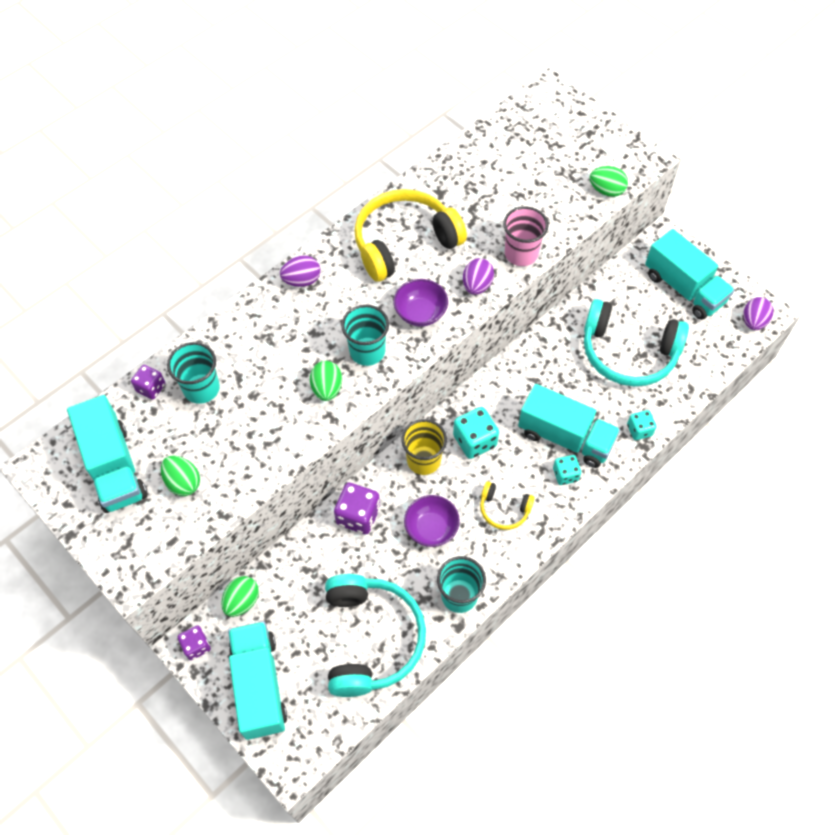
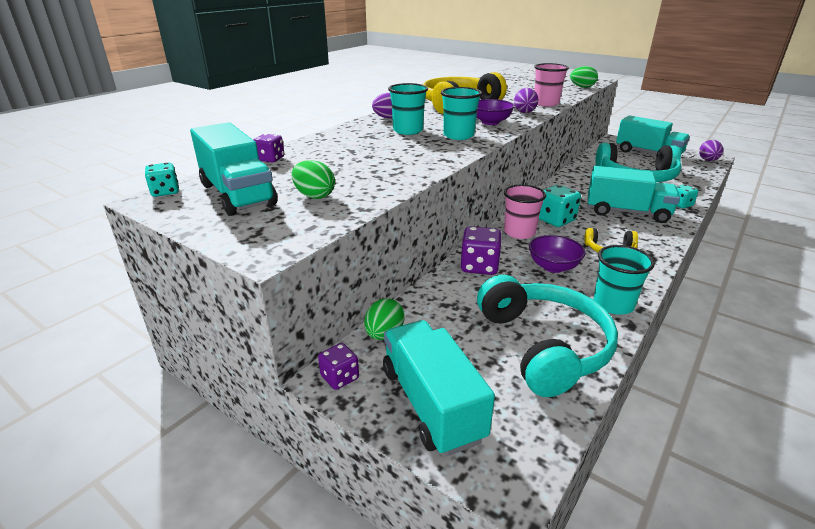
camera: 10 degrees left, 30 degrees down
turquoise cup [167,342,220,404] -> turquoise cup moved to [388,83,428,135]
green egg [310,361,342,401] -> none
yellow cup [401,419,447,475] -> pink cup [504,185,546,239]
turquoise dice [553,455,581,485] -> turquoise dice moved to [145,162,179,197]

